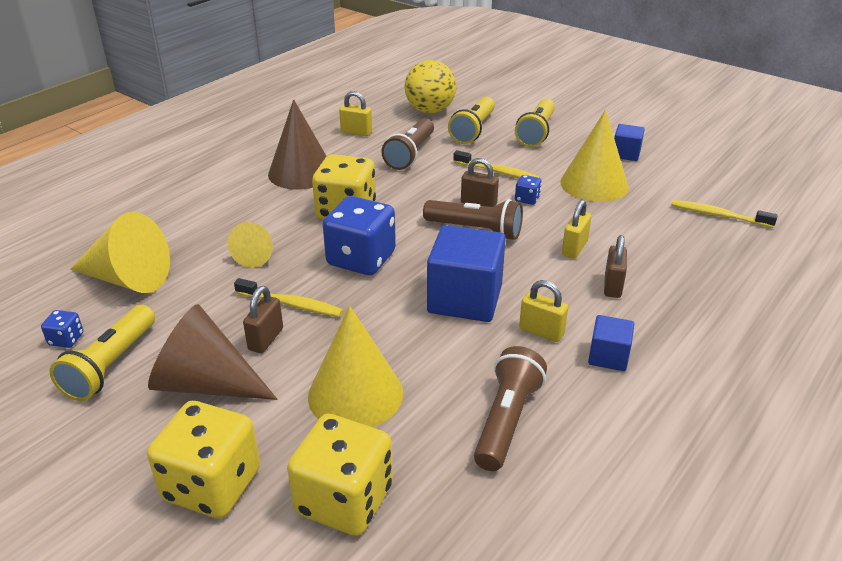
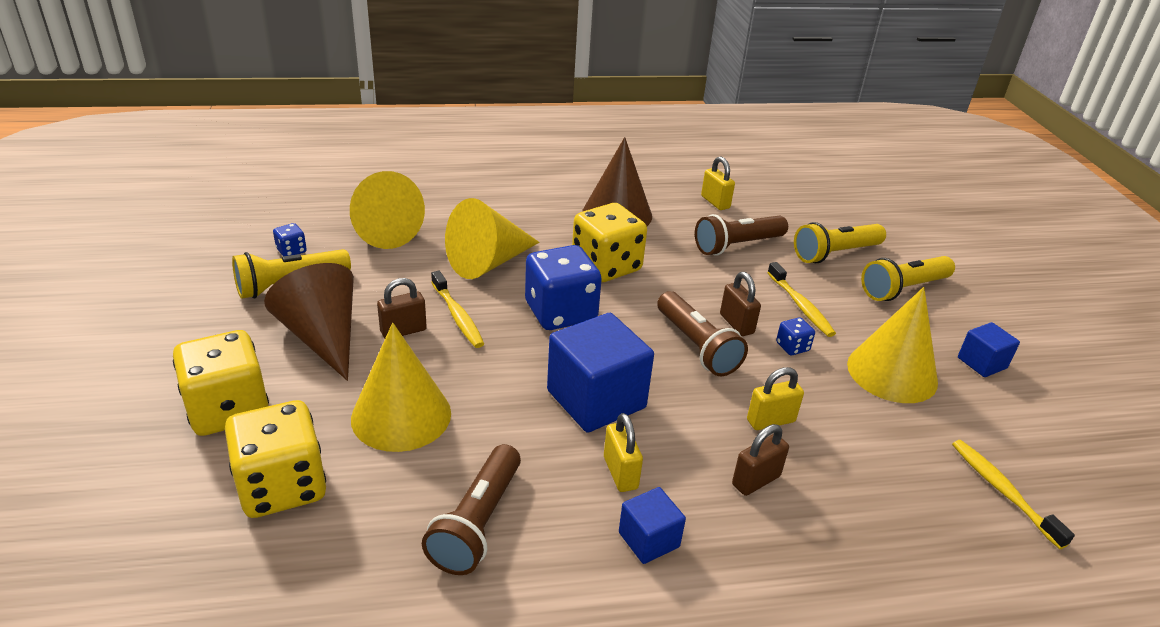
camera: 40 degrees right, 0 degrees up
yellow cone [228,222,273,268] -> yellow cone [445,198,539,279], size x1.69
yellow ball [405,60,456,113] -> none
brown flashlight [474,346,547,471] -> brown flashlight turned 135 degrees clockwise [422,444,521,575]

